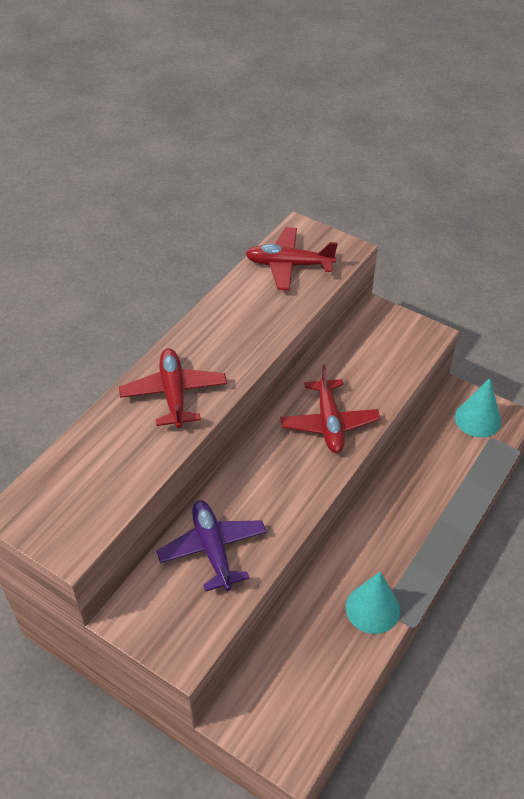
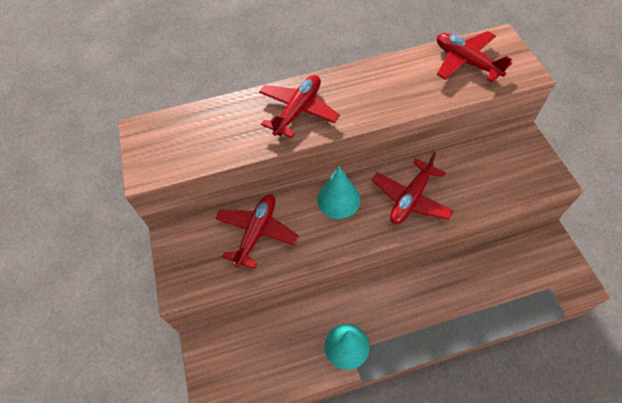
camera: 45 degrees right, 10 degrees up
purple plane [157,500,267,592] -> red plane [215,194,299,269]
turquoise cone [455,378,501,438] -> turquoise cone moved to [317,167,361,219]

